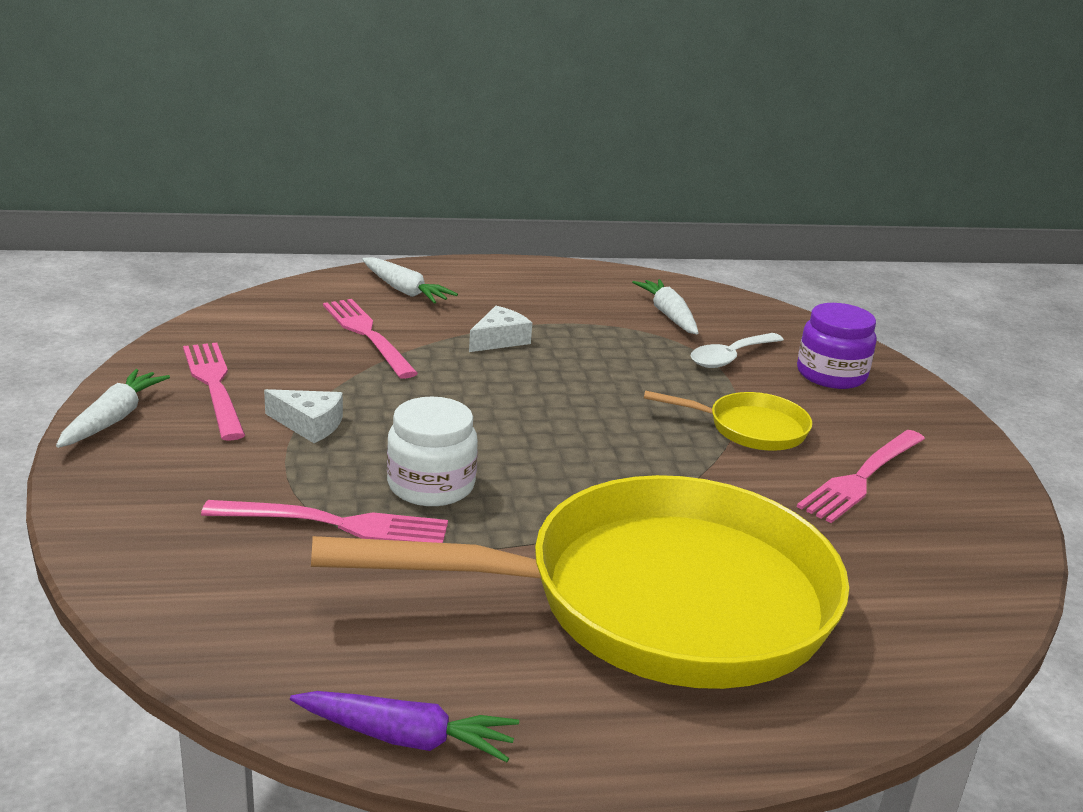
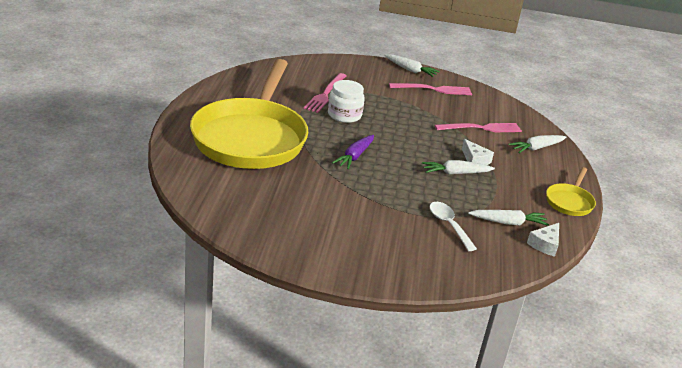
camera: 105 degrees right, 5 degrees up
white cheese [264,389,343,443] -> white cheese moved to [527,223,559,257]
purple carrot [290,691,519,762] -> purple carrot moved to [332,135,374,169]
yellow pan [644,390,812,451] -> yellow pan moved to [546,167,596,216]
purple jar [797,303,877,389] -> none
pink fork [797,430,925,523] -> none
none -> white carrot [422,160,495,175]

